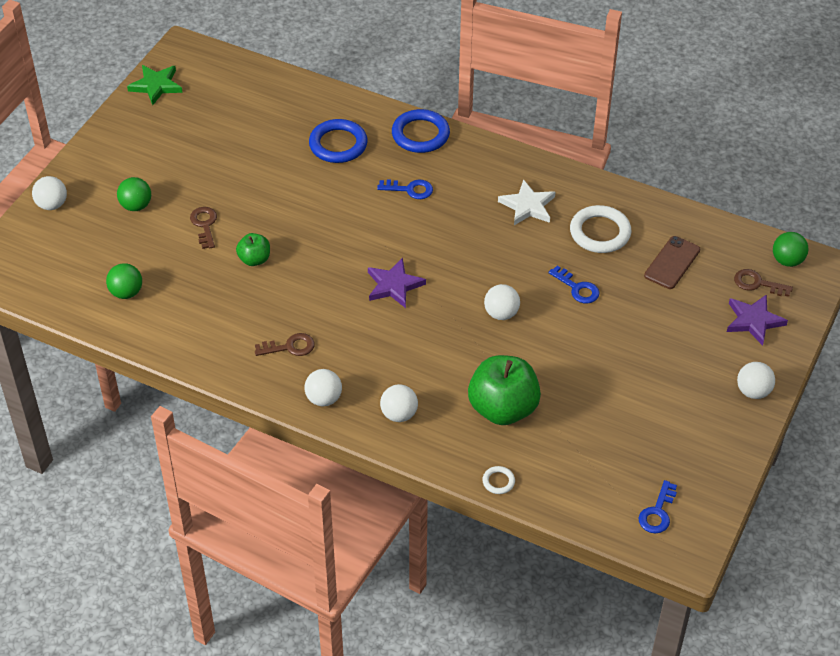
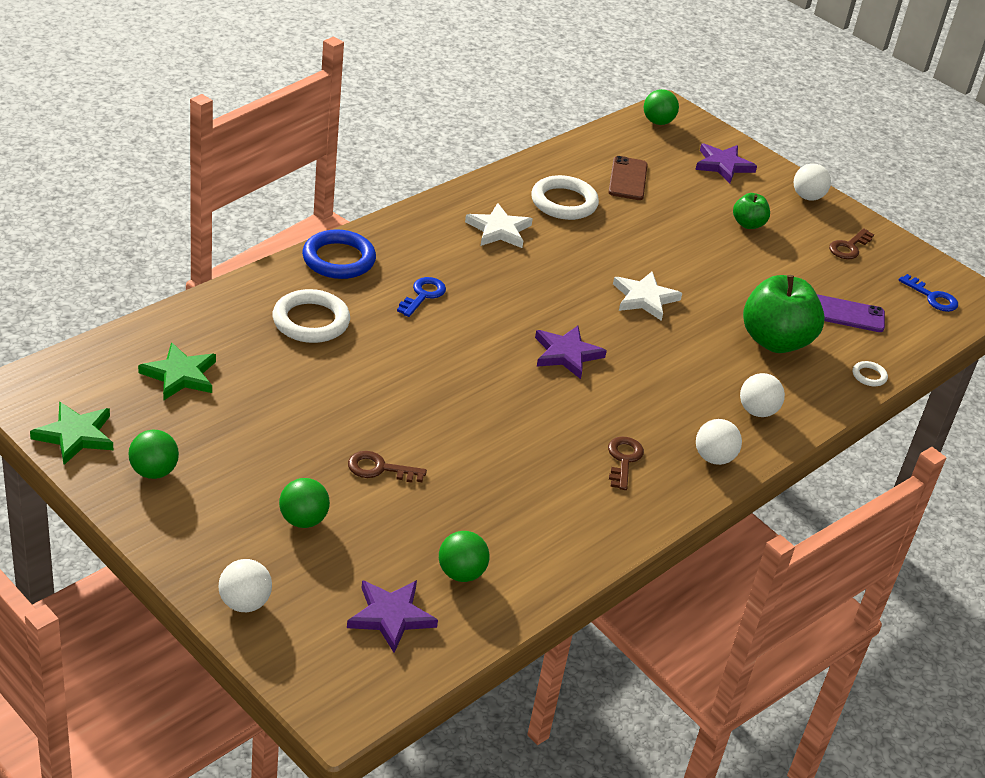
camera: 75 degrees left, 10 degrees down
green apple [236,233,270,266] -> green apple moved to [733,193,770,229]
blue ring [309,119,368,163] -> white ring [273,289,350,343]
white ball [484,284,520,320] -> white star [613,272,682,321]
blue key [549,266,600,303] -> none
brown phone [644,236,700,289] -> brown phone turned 45 degrees clockwise [609,156,648,200]
brown key [734,269,793,297] -> brown key moved to [829,228,874,259]
none -> green ball [128,429,179,479]
none -> green star [138,342,216,401]
none -> purple star [347,580,438,653]
none -> purple phone [817,294,885,332]

